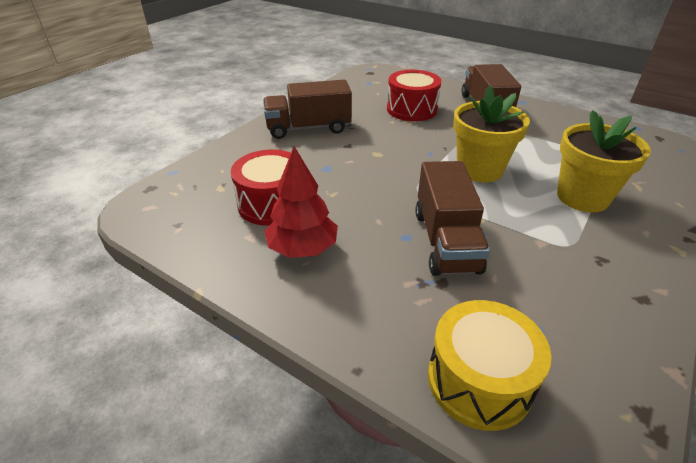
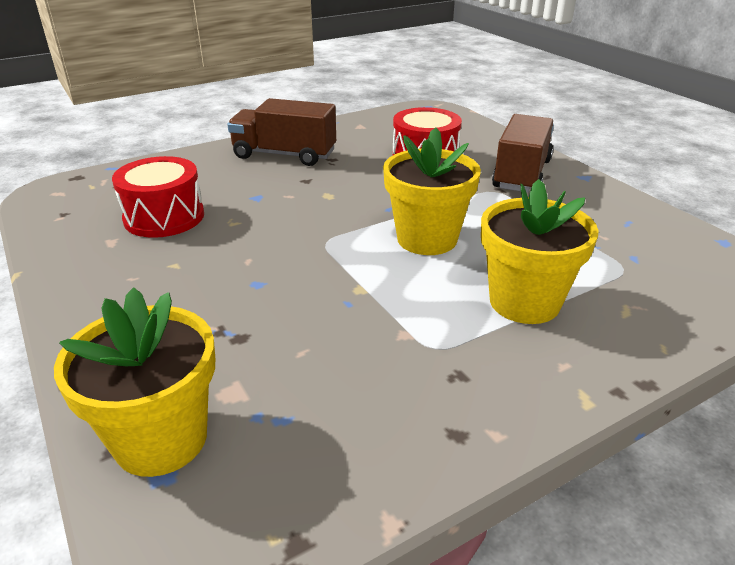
camera: 25 degrees right, 5 degrees down
red tree [264,146,338,258] -> none
brown truck [415,161,490,276] -> none
yellow drum [428,300,551,431] -> yellow flower pot [54,287,215,477]

